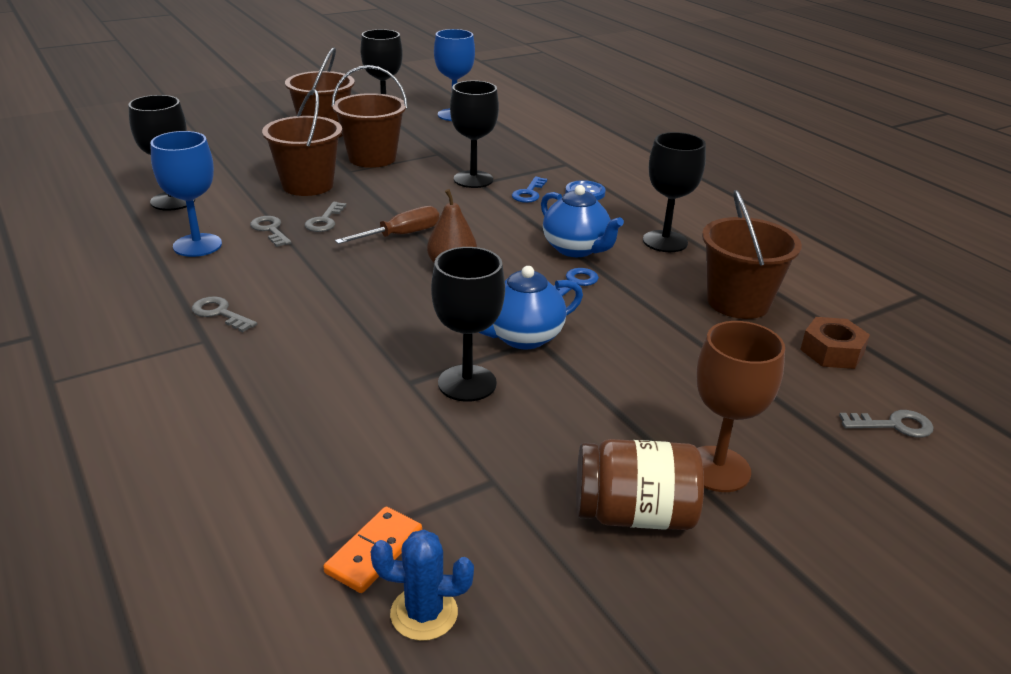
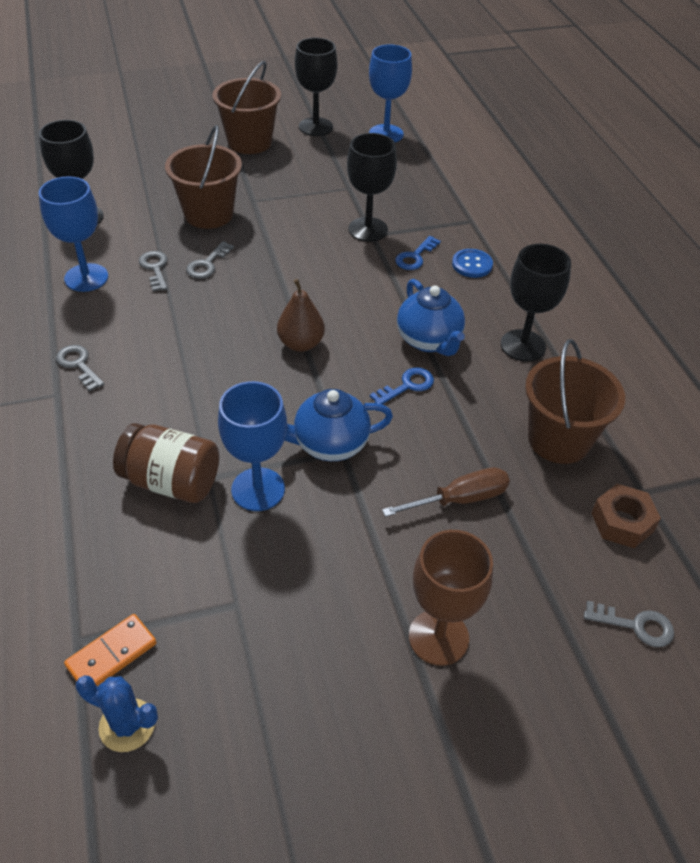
camera: 15 degrees right, 15 degrees up
brown bucket [332,65,408,168] -> none
brown screwdriver [335,206,439,244] -> brown screwdriver moved to [382,467,510,517]
black goblet [431,247,505,402] -> blue goblet [218,381,287,511]
brown jar [576,439,704,530] -> brown jar moved to [113,423,219,503]

